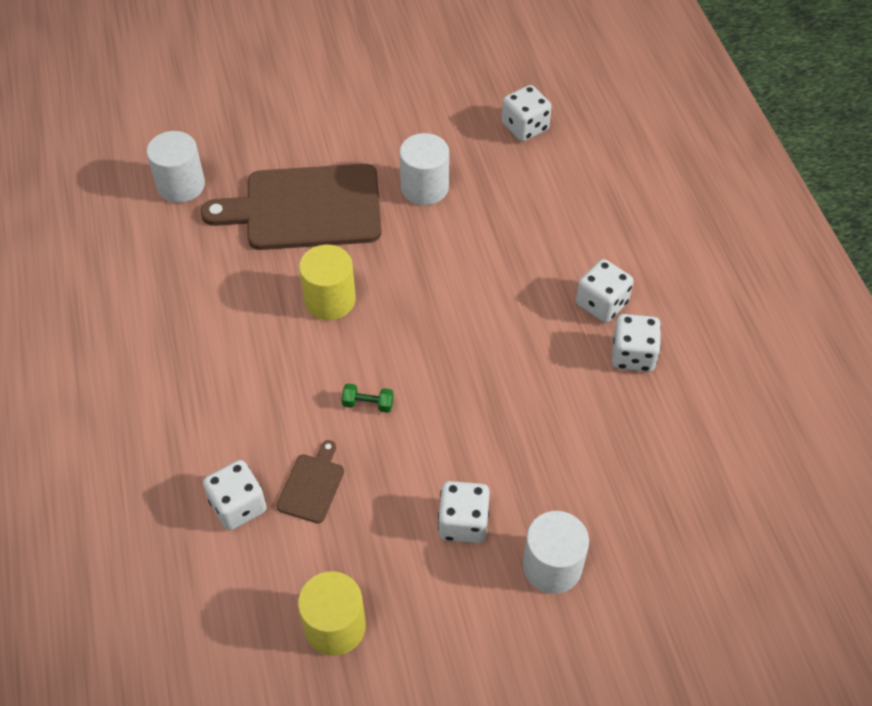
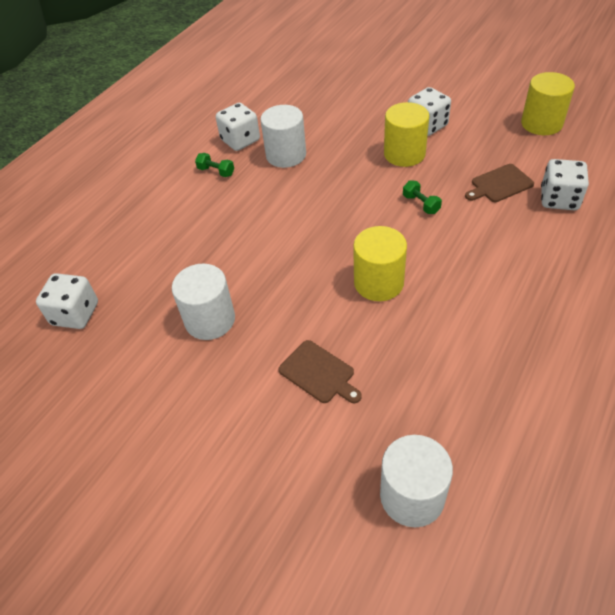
camera: 130 degrees left, 5 degrees down
brown cutting board [200,164,382,250] -> brown cutting board [278,340,362,403], size x0.43
white cylinder [523,511,589,594] -> white cylinder moved to [260,105,306,168]
white dice [576,259,634,323] -> green dumbbell [195,153,234,177]
none -> yellow cylinder [384,102,429,167]

